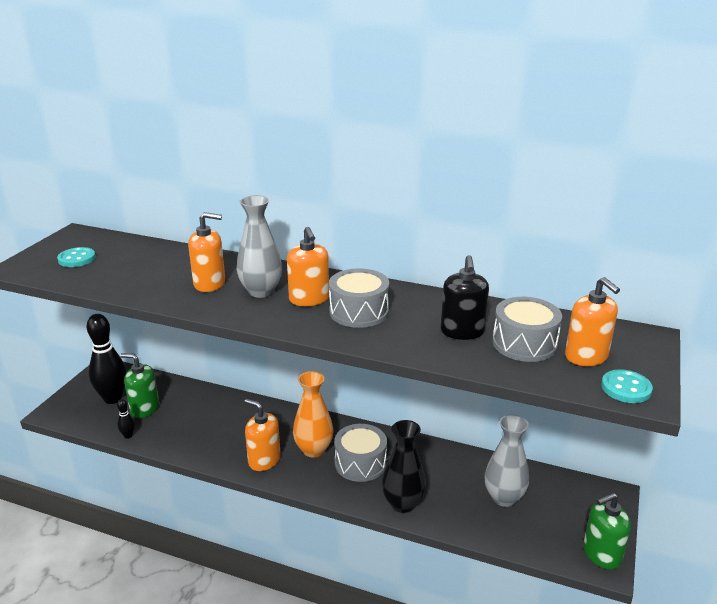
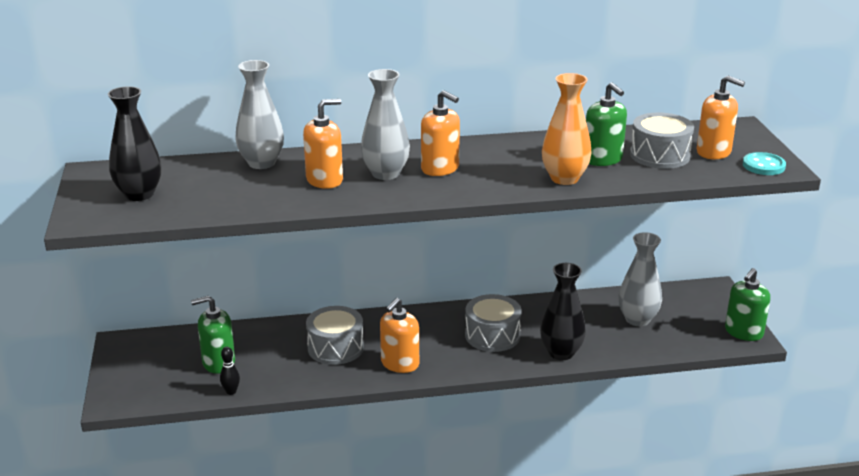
camera: 30 degrees left, 0 degrees up
turquoise button [57,247,96,267] -> black vase [108,86,162,201]
black bowling pin [87,314,127,404] -> none
orange soap dispenser [245,399,281,471] -> orange soap dispenser turned 60 degrees counterclockwise [380,298,419,373]
orange vase [293,371,334,458] -> orange vase moved to [542,73,592,185]
grey drum [329,268,389,328] -> grey drum moved to [306,306,364,365]
black soap dispenser [441,255,489,340] -> green soap dispenser [586,82,627,166]
none -> grey vase [235,60,284,169]

